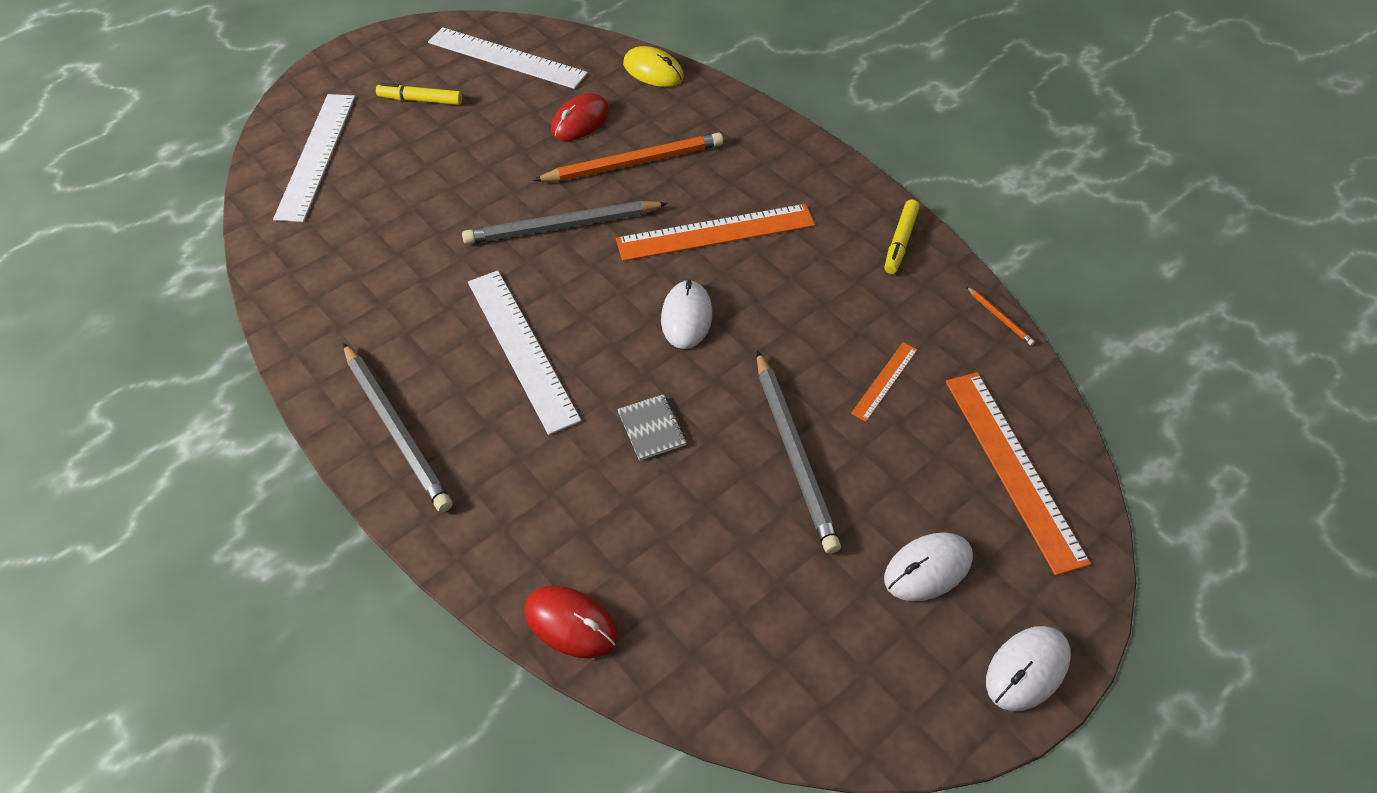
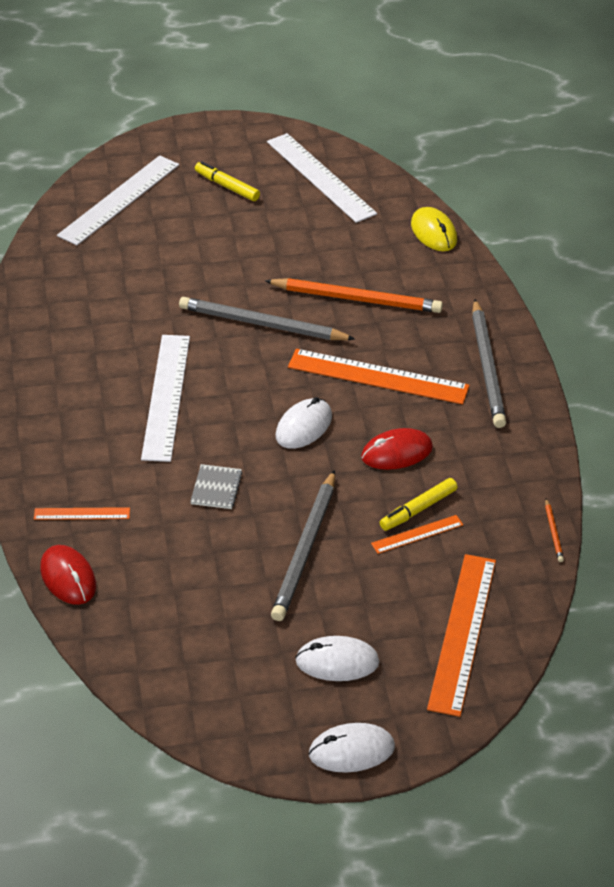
camera: 30 degrees right, 10 degrees down
grey pencil [343,343,452,512] -> grey pencil moved to [472,299,506,428]
red mouse [551,93,610,141] -> red mouse moved to [361,428,433,470]
yellow marker [884,199,920,274] -> yellow marker moved to [380,478,457,531]
none -> orange ruler [34,507,130,520]

